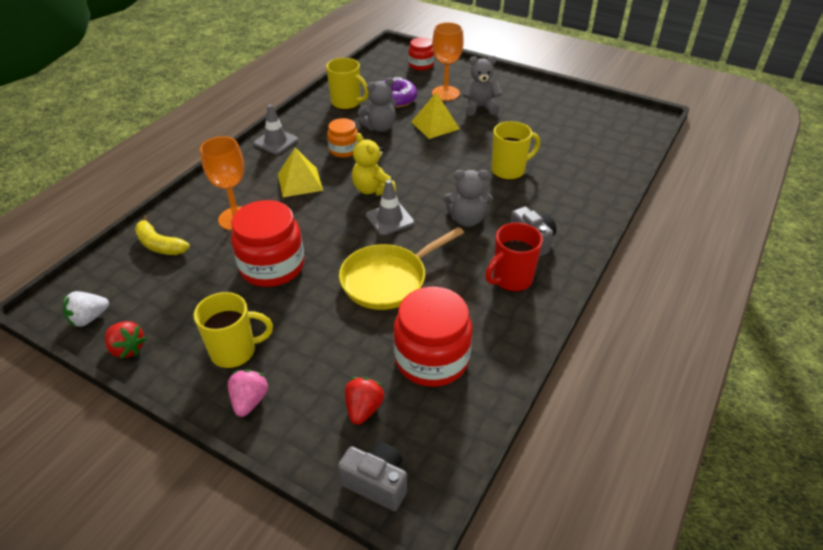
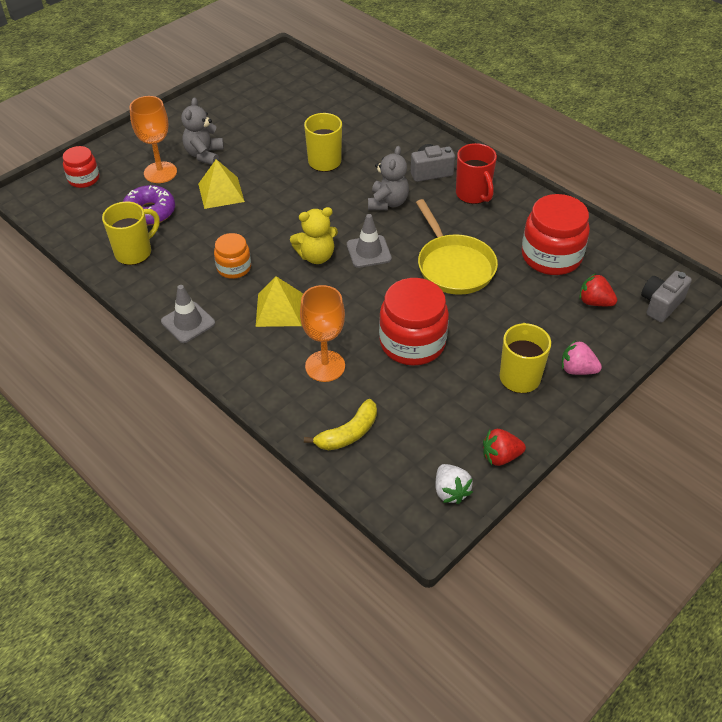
camera: 75 degrees left, 5 degrees up
red strawberry [105,321,147,359] -> red strawberry turned 150 degrees counterclockwise [483,429,526,466]
grey teddy bear [358,78,396,132] -> none

